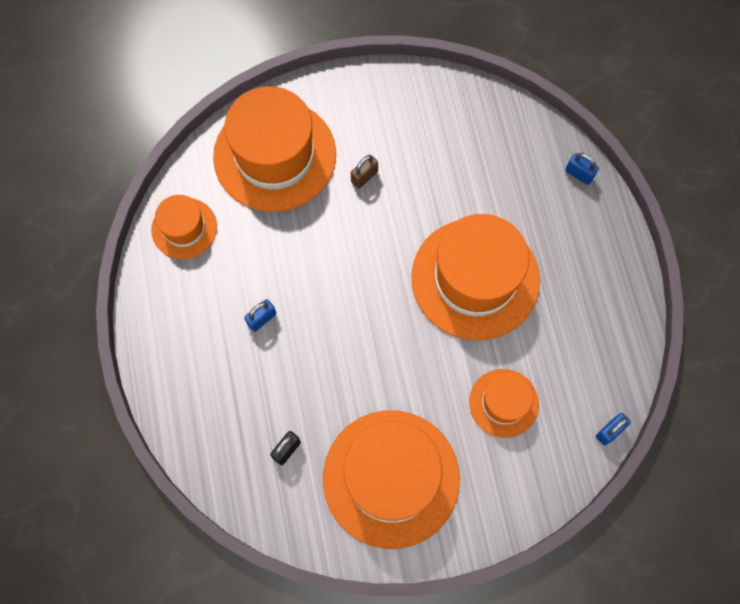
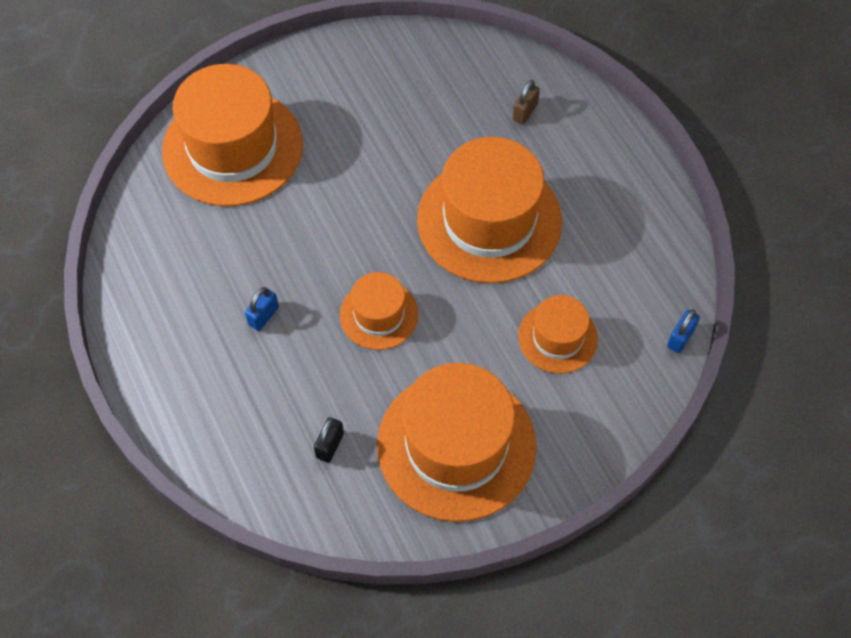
camera: 15 degrees left, 10 degrees down
orange hat [151,195,217,259] -> orange hat moved to [340,272,419,350]
brown padlock [351,155,378,188] -> brown padlock moved to [513,80,540,124]
blue padlock [565,153,599,185] -> none

